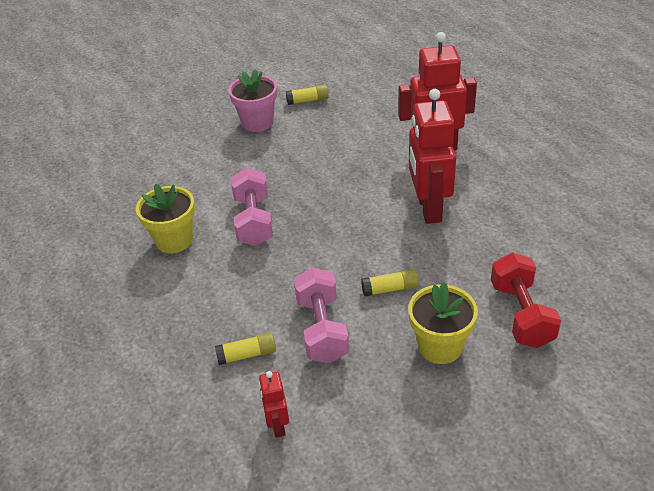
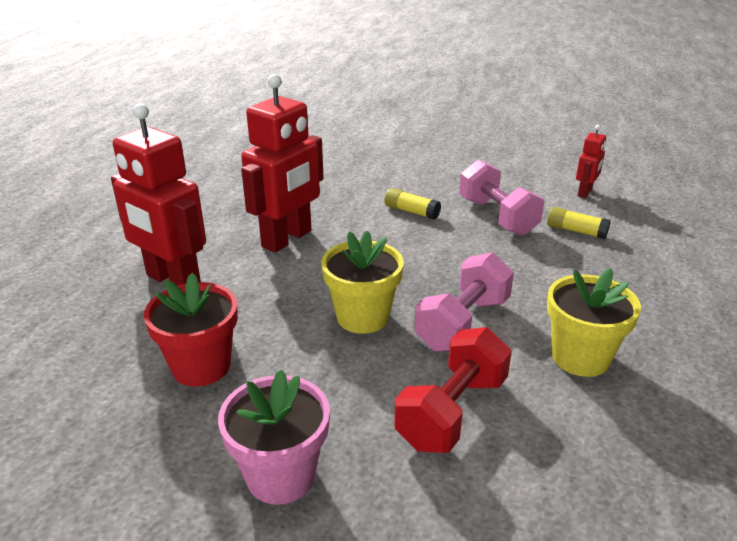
camera: 140 degrees left, 10 degrees down
yellow glue stick [286,85,329,105] -> none
pink dumbbell [294,267,349,363] -> pink dumbbell turned 60 degrees counterclockwise [459,160,544,236]
yellow flower pot [408,282,478,364] -> yellow flower pot moved to [321,231,404,334]
red dumbbell [491,252,561,348] -> red dumbbell moved to [394,327,512,453]
none -> red flower pot [144,273,238,387]

